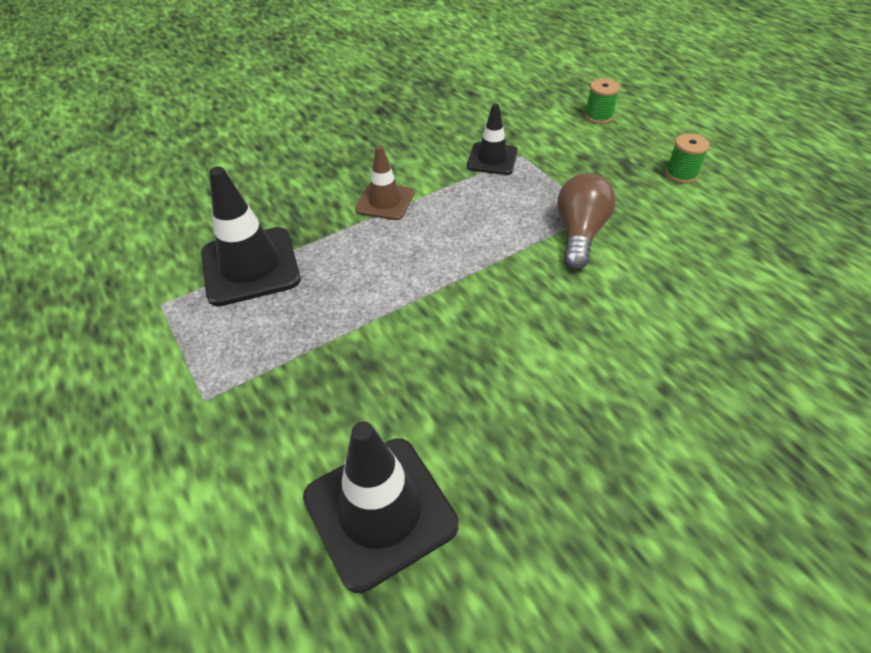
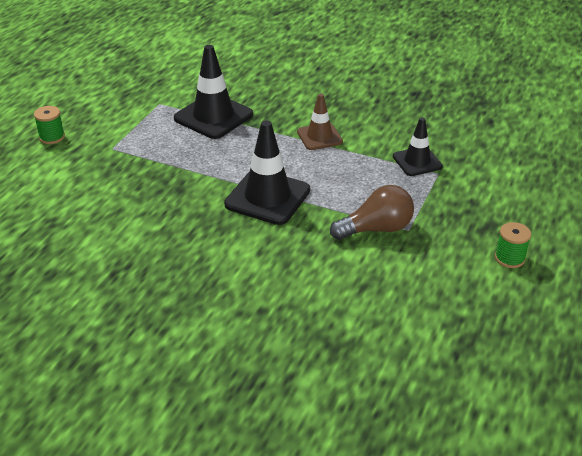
camera: 55 degrees right, 10 degrees down
black traffic cone [303,421,459,593] -> black traffic cone moved to [224,120,310,225]
green spool [585,78,620,124] -> green spool moved to [34,106,65,144]

